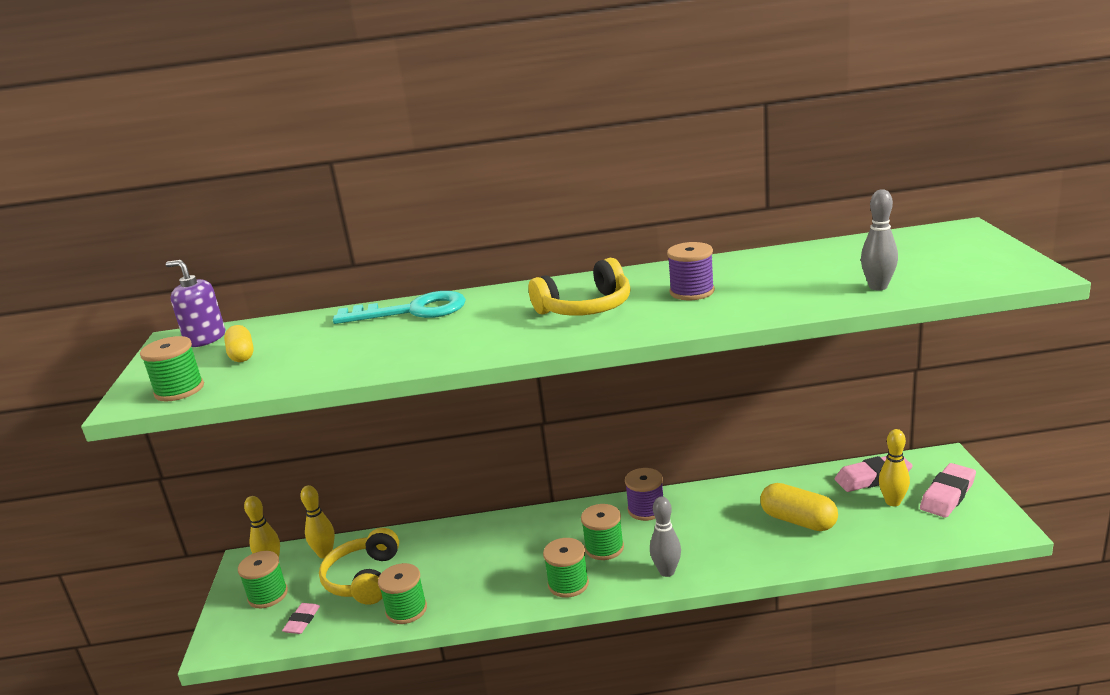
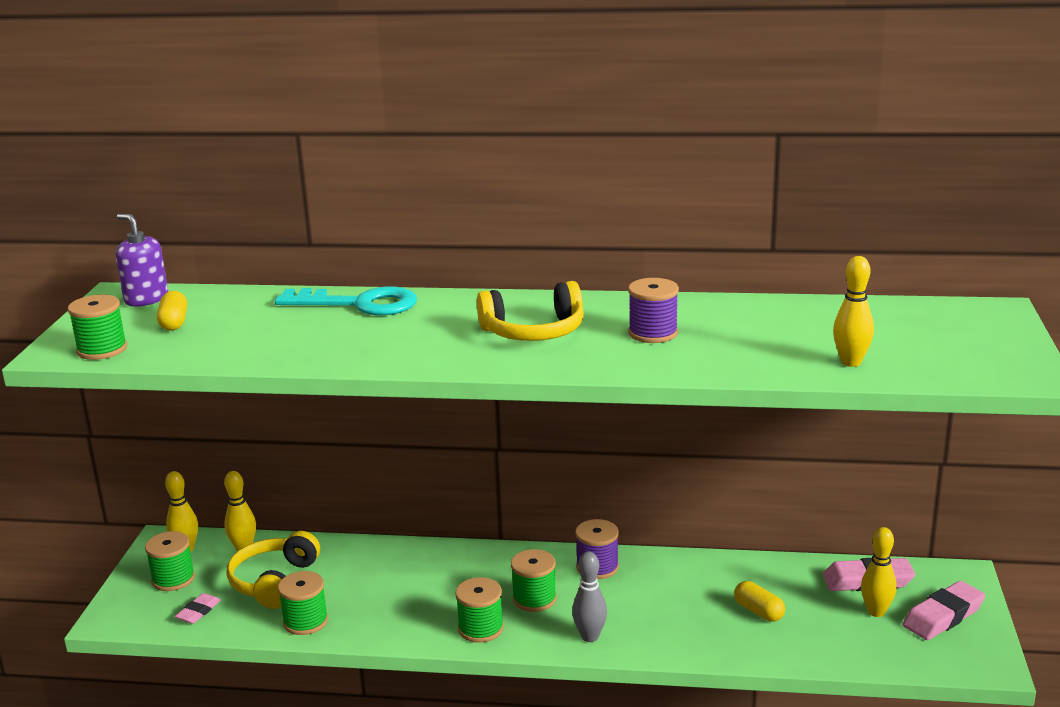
camera: 10 degrees right, 0 degrees up
yellow capsule [760,483,838,531] -> yellow capsule [734,581,785,622], size x0.64
grey bowling pin [861,189,898,290] -> yellow bowling pin [833,256,874,367]

